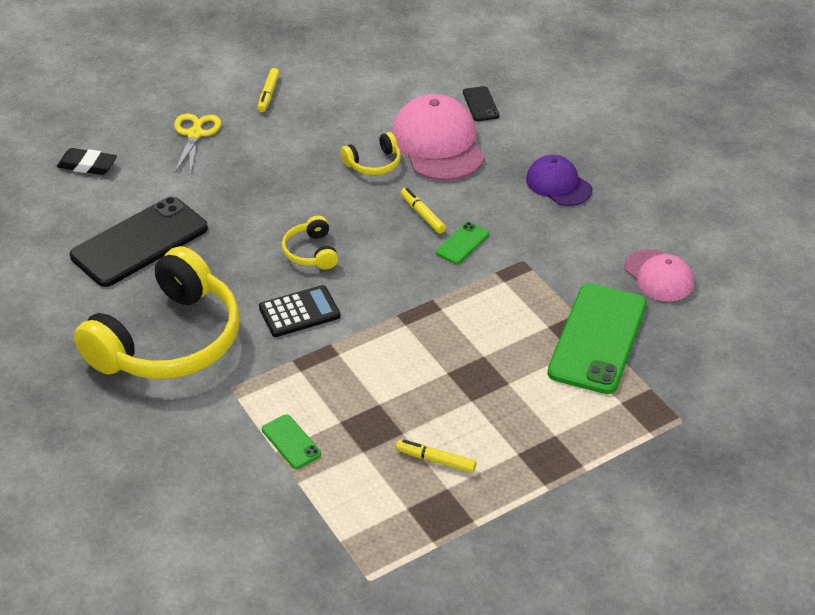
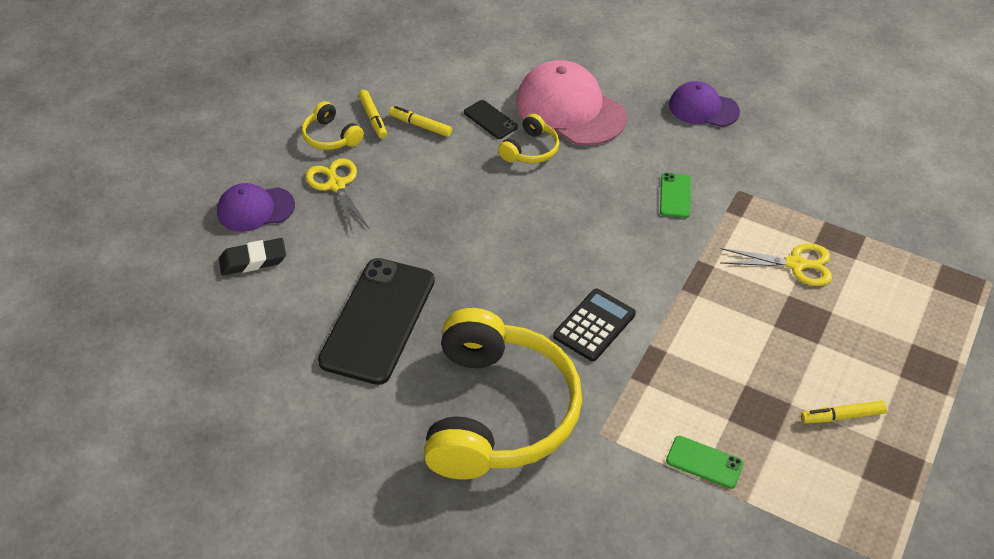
camera: 30 degrees left, 5 degrees up
yellow headphones [282,216,338,269] -> yellow headphones moved to [302,101,364,150]
yellow marker [401,188,446,234] -> yellow marker moved to [389,106,452,137]
black phone [463,86,499,121] -> black phone moved to [464,100,518,139]
green phone [547,283,647,394] -> none
pink cap [624,249,694,301] -> none
none -> purple cap [217,183,295,232]
none -> yellow scissors [720,243,832,286]

